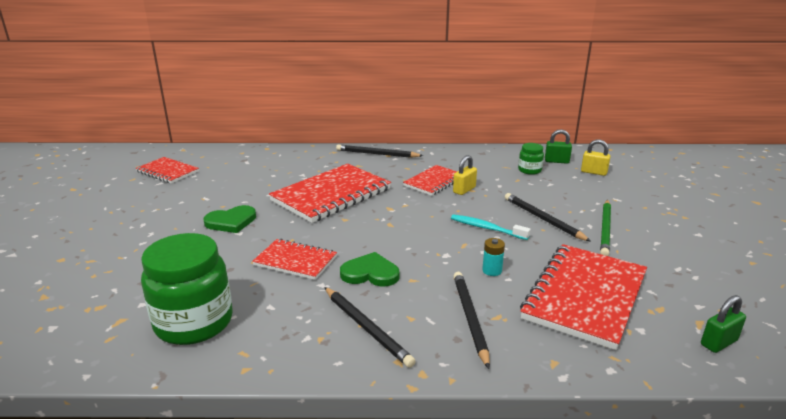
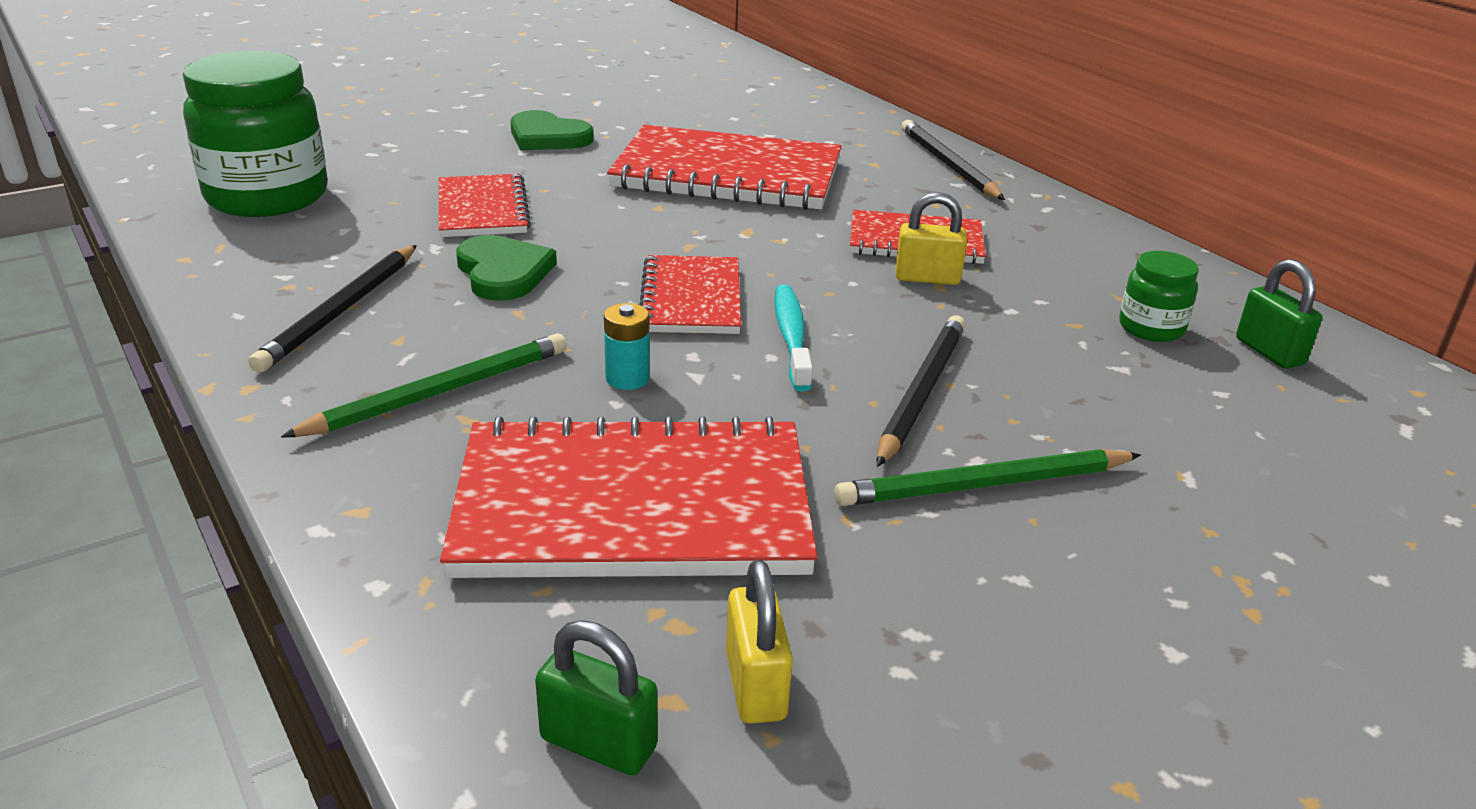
camera: 55 degrees right, 5 degrees up
red notebook [136,157,199,184] -> red notebook moved to [639,255,741,334]
black pencil [454,272,490,369] -> green pencil [281,333,567,437]
yellow padlock [581,139,611,176] -> yellow padlock moved to [726,560,793,724]

